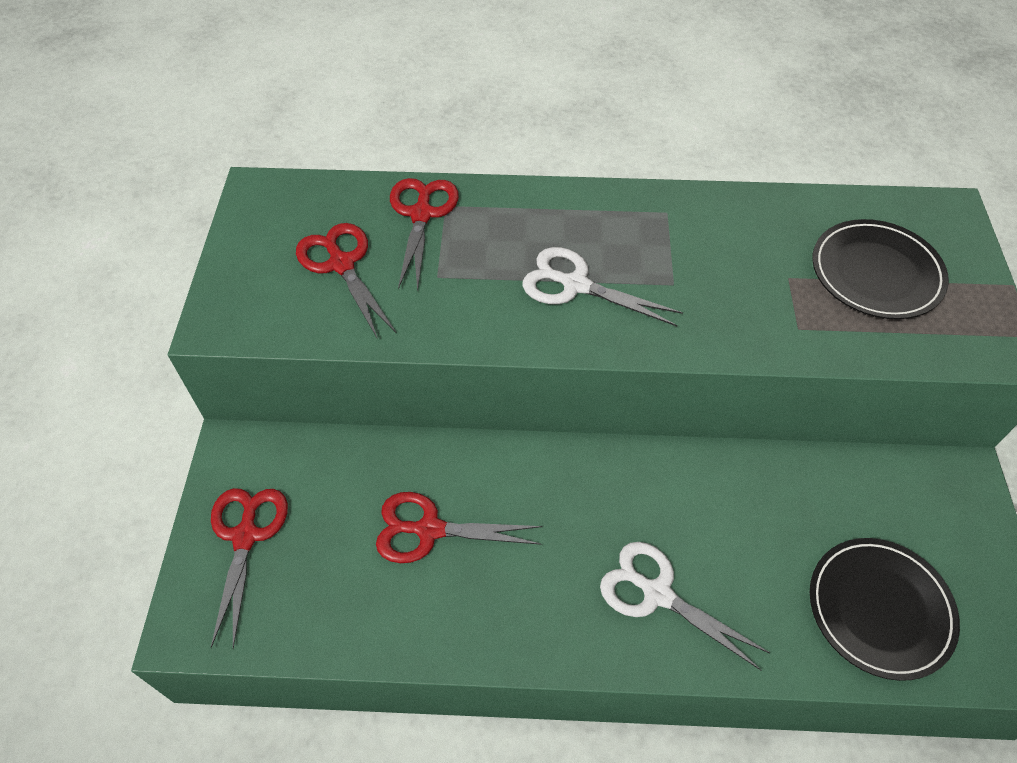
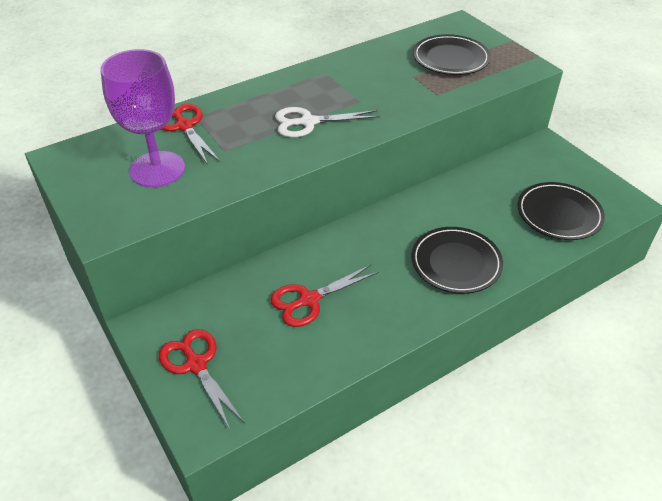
camera: 35 degrees left, 10 degrees down
red scissors [296,223,396,339] -> purple goblet [100,49,185,187]
white scissors [600,542,770,670] -> black plate [411,227,503,294]

